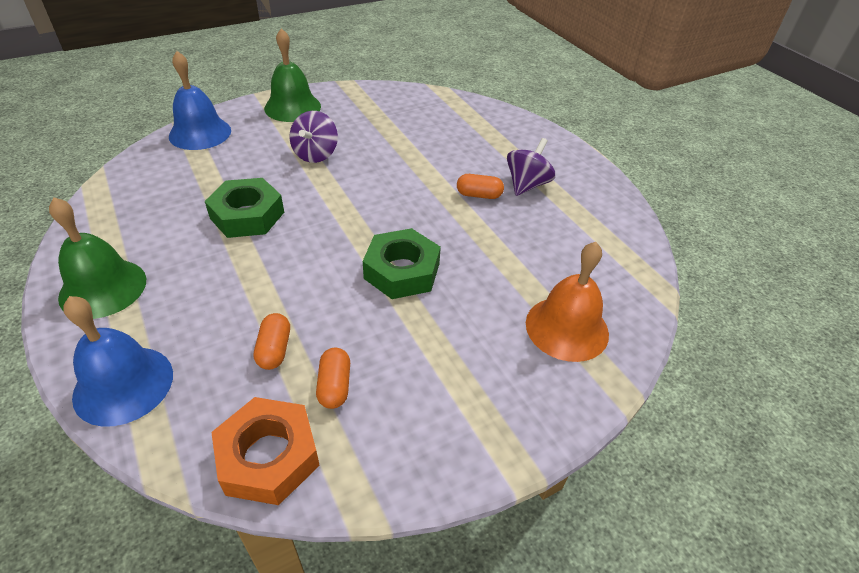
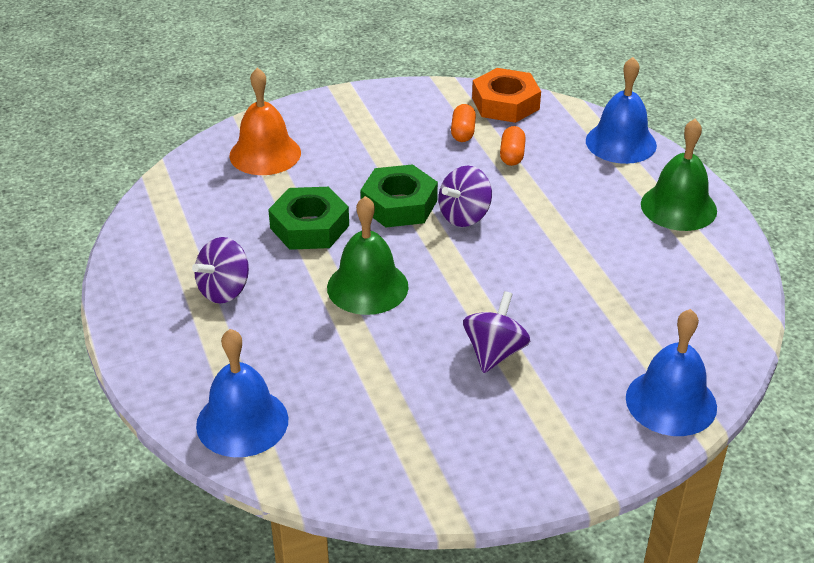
camera: 170 degrees left, 5 degrees down
green nut [205,178,284,238] -> green nut moved to [268,187,349,250]
green bell [264,28,321,122] -> green bell moved to [327,196,409,315]
orange capsule [457,174,504,199] -> none
none -> blue bell [196,329,288,457]
none -> purple spinning top [439,165,492,227]

